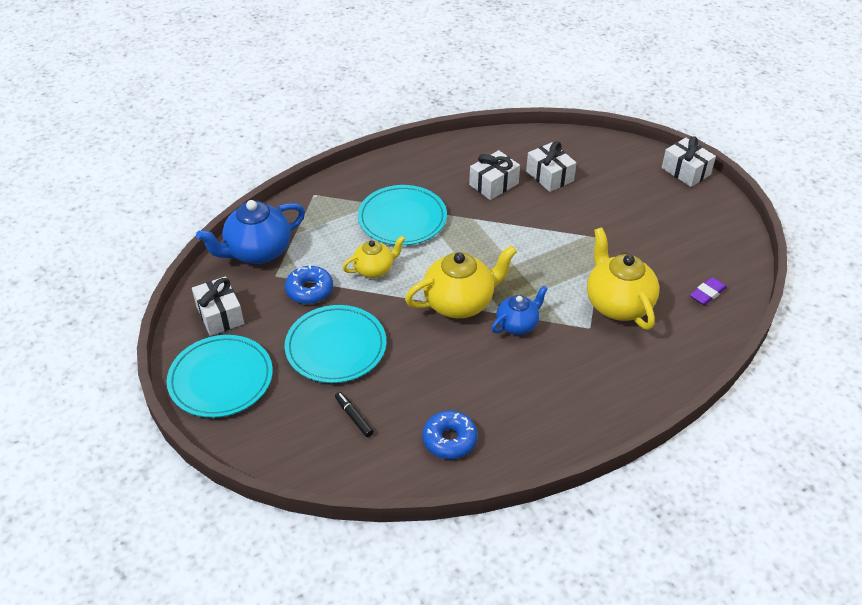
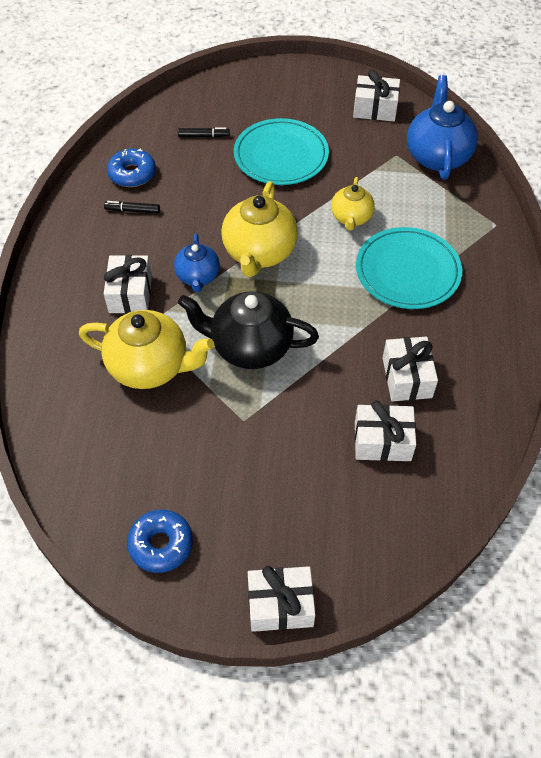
camera: 125 degrees right, 10 degrees up
turquoise plate [167,335,273,418] -> none
blue donut [285,265,333,304] -> blue donut moved to [127,509,193,573]
purple eraser [690,277,727,305] -> none
none -> black marker [104,201,160,213]
none -> white gift [104,255,152,314]
none -> black teapot [178,291,319,369]

